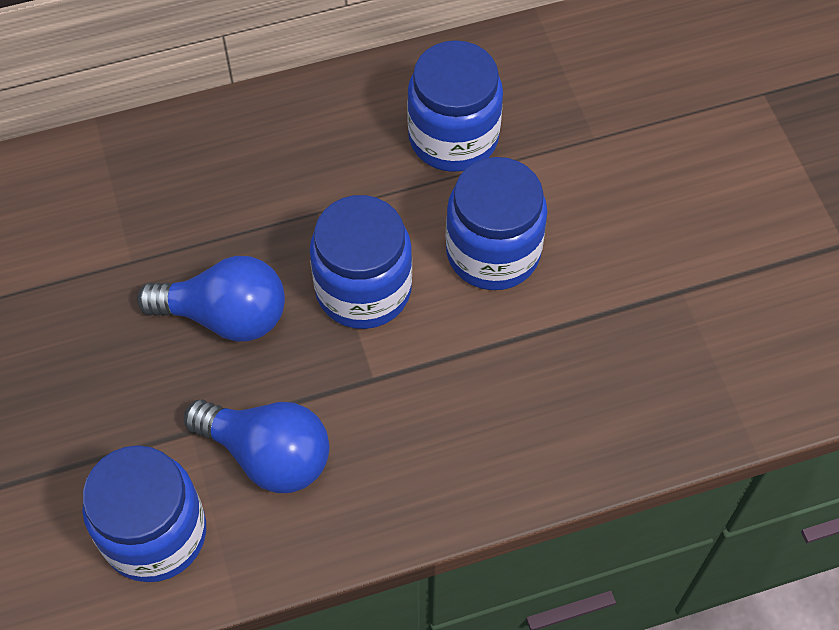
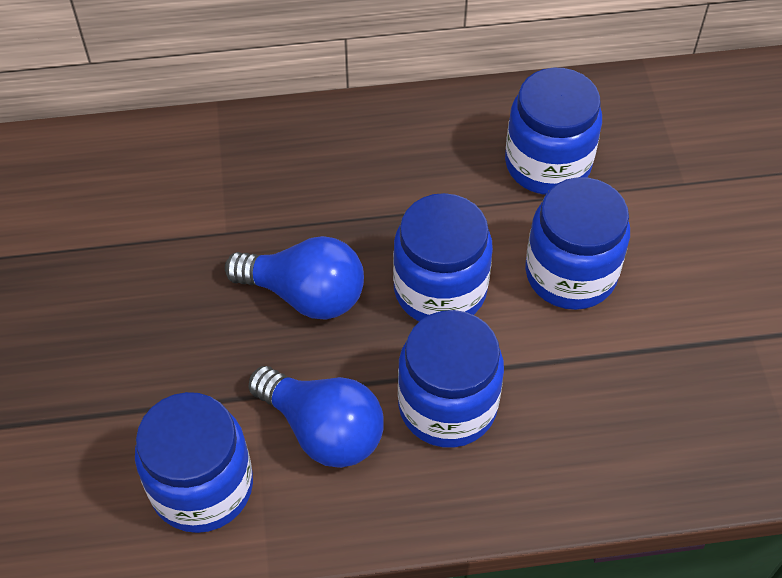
camera: 10 degrees right, 5 degrees down
none -> blue jar [398,310,504,448]

